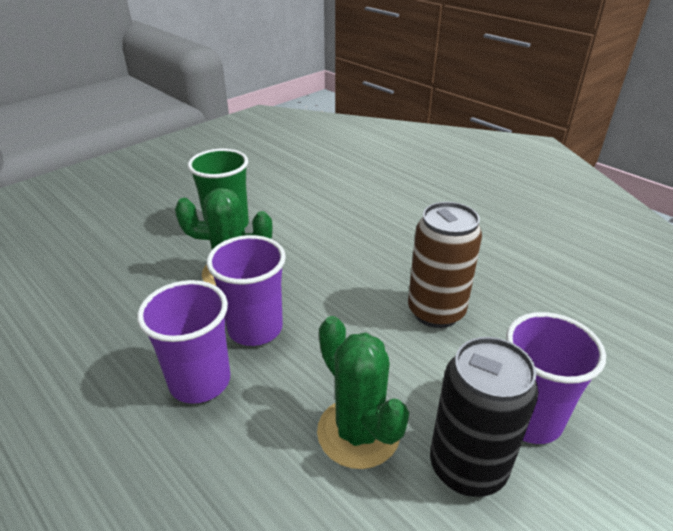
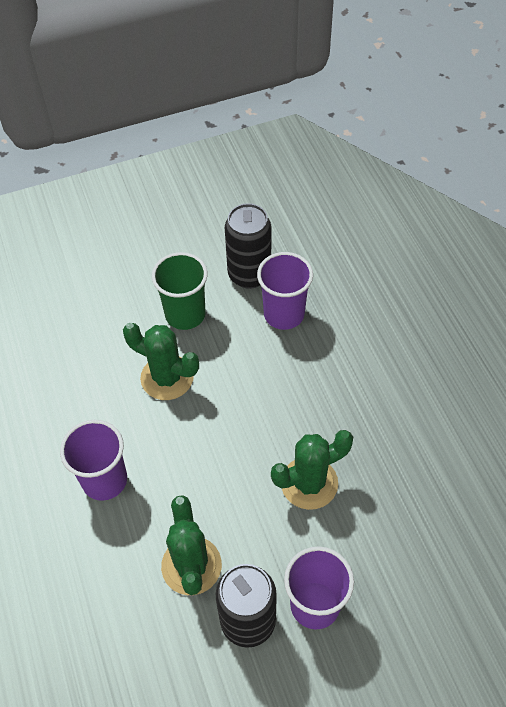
camera: 25 degrees right, 20 degrees up
purple cup [207,235,286,346] -> purple cup moved to [257,252,313,330]
brown can [408,202,482,328] -> green cactus [271,430,353,510]
none -> black can [225,203,271,289]

